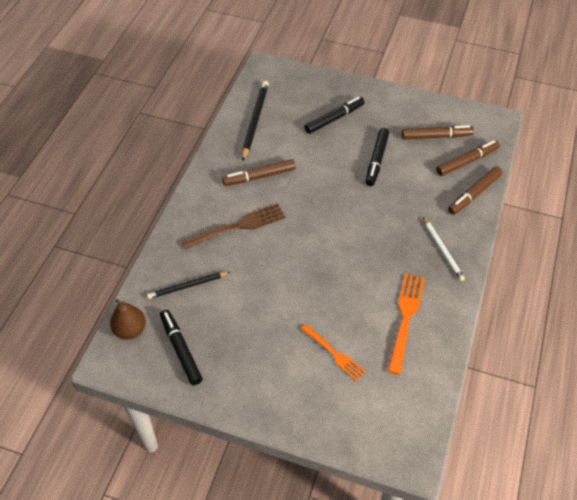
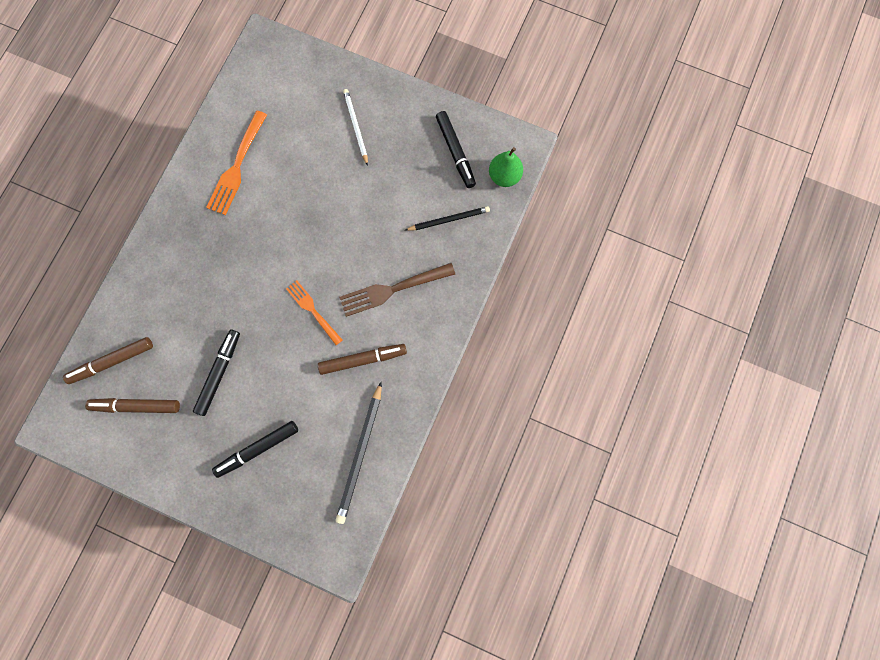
camera: 175 degrees left, 25 degrees up
brown pear [110,299,146,340] -> green pear [489,147,523,187]
orange fork [301,324,366,381] -> orange fork moved to [286,280,342,345]
white pencil [423,217,465,281] -> white pencil moved to [343,89,368,166]
brown marker [448,167,502,215] -> none

